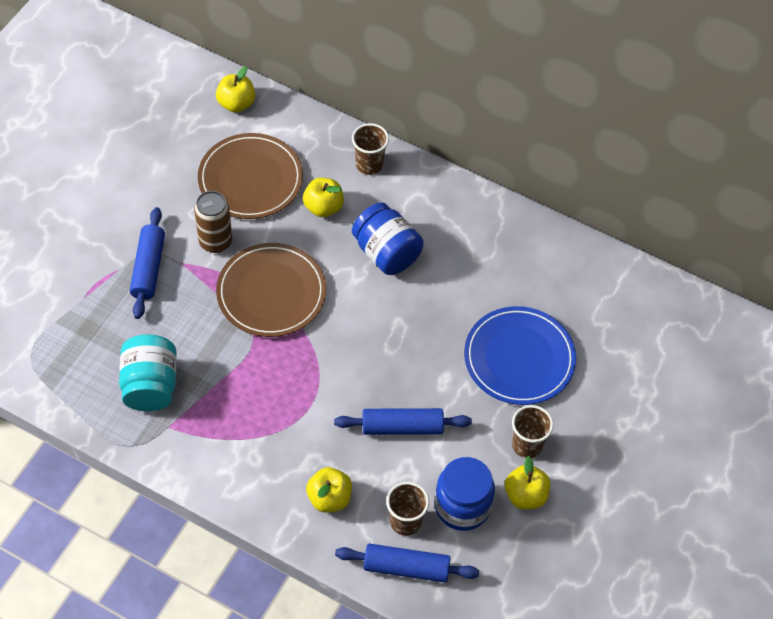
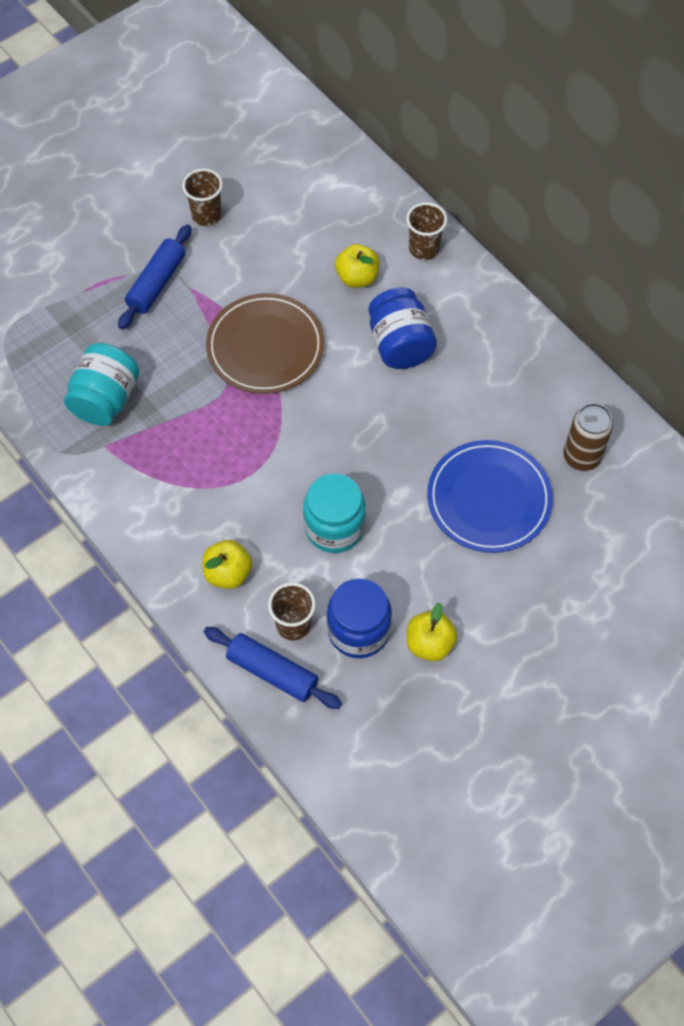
camera: 25 degrees right, 5 degrees up
brown can [194,191,232,253] -> brown can moved to [563,403,613,471]
brown plate [198,133,303,219] -> none
yellow apple [216,66,255,113] -> none
blue rolling pin [334,408,472,435] -> turquoise jar [303,473,366,553]
brown cup [512,405,553,458] -> brown cup moved to [182,169,223,226]

